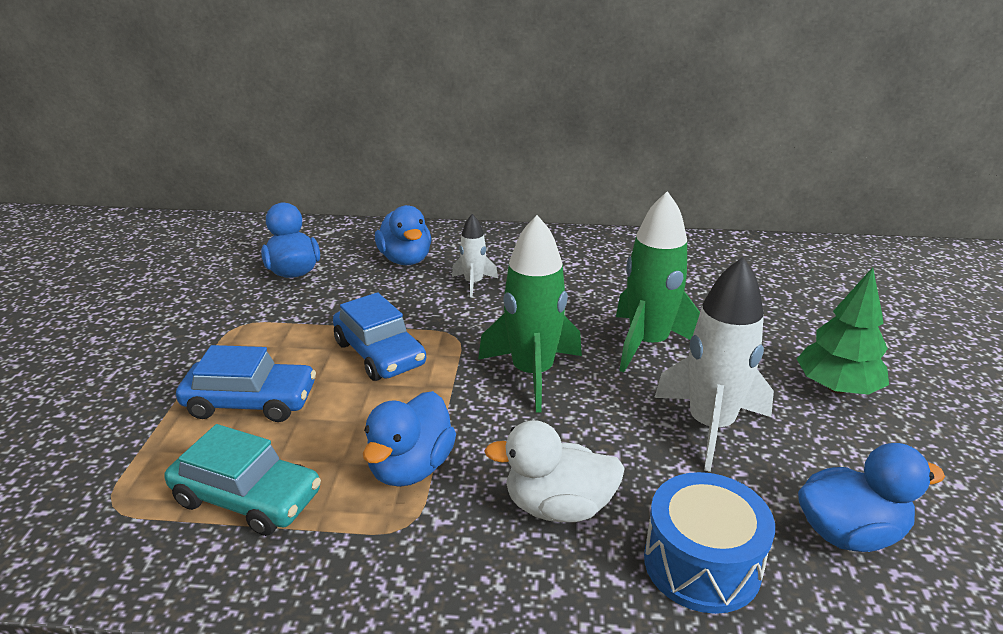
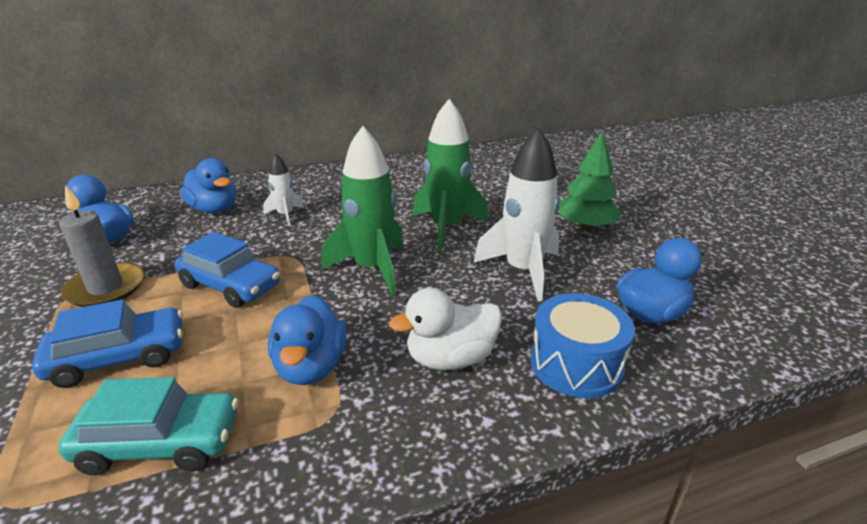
camera: 25 degrees left, 0 degrees up
none -> grey candle [59,185,144,307]

